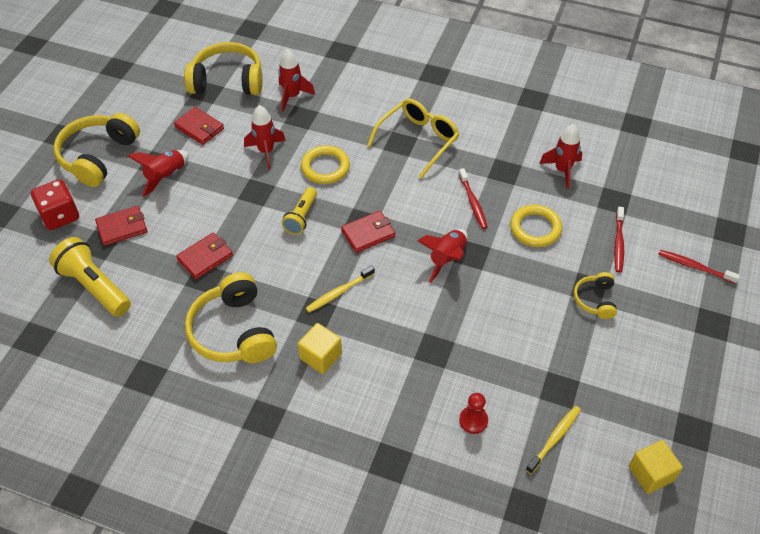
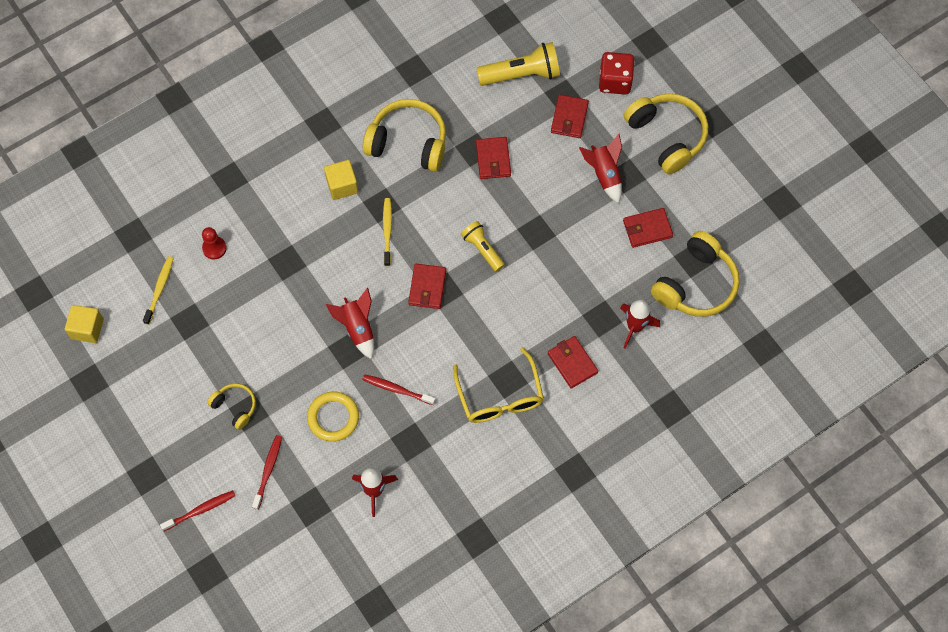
camera: 125 degrees right, 15 degrees up
red rocket [244,105,286,169] -> none
yellow ring [301,145,350,184] -> none
yellow toothbrush [526,406,581,474] -> yellow toothbrush turned 150 degrees counterclockwise [143,256,174,325]
red toothbrush [614,207,624,273] -> red toothbrush turned 60 degrees clockwise [252,435,282,510]
none -> red wallet [548,336,598,389]

